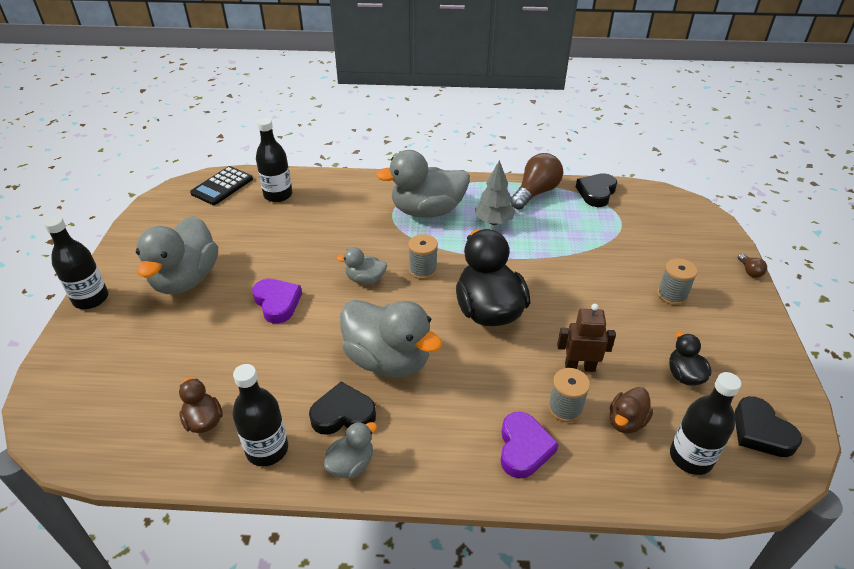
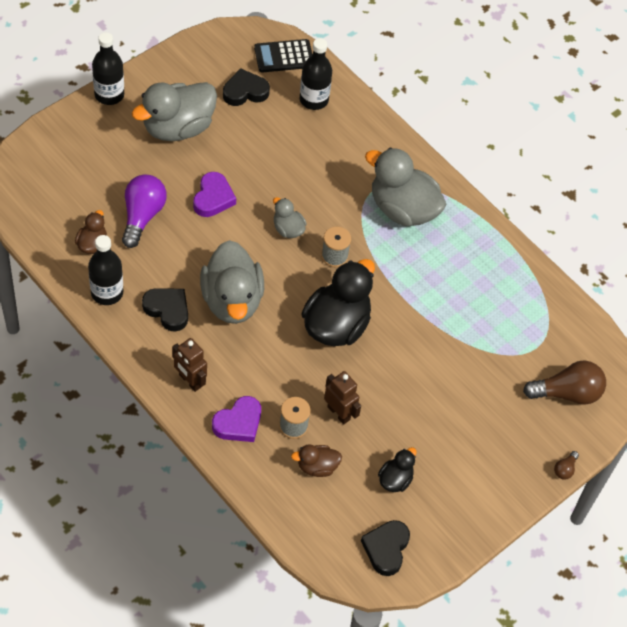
camera: 40 degrees right, 15 degrees up
grey duck [323,422,377,478] -> none
grey tree [475,160,515,225] -> none
brown light bulb [510,153,563,210] -> brown light bulb moved to [523,360,606,405]
black heart [576,173,617,207] -> black heart moved to [223,68,270,106]
grey spool [657,258,698,305] -> none
black bottle [670,372,741,475] -> none
none -> purple light bulb [122,174,167,248]
none -> brown robot [172,338,207,392]

